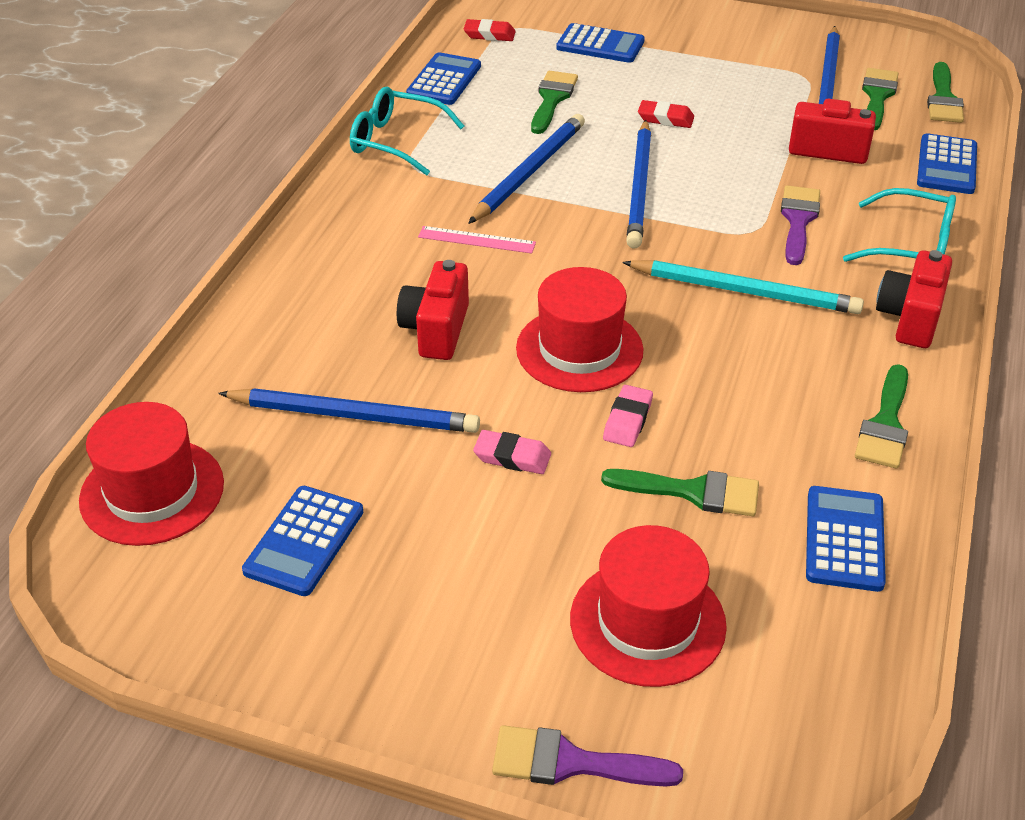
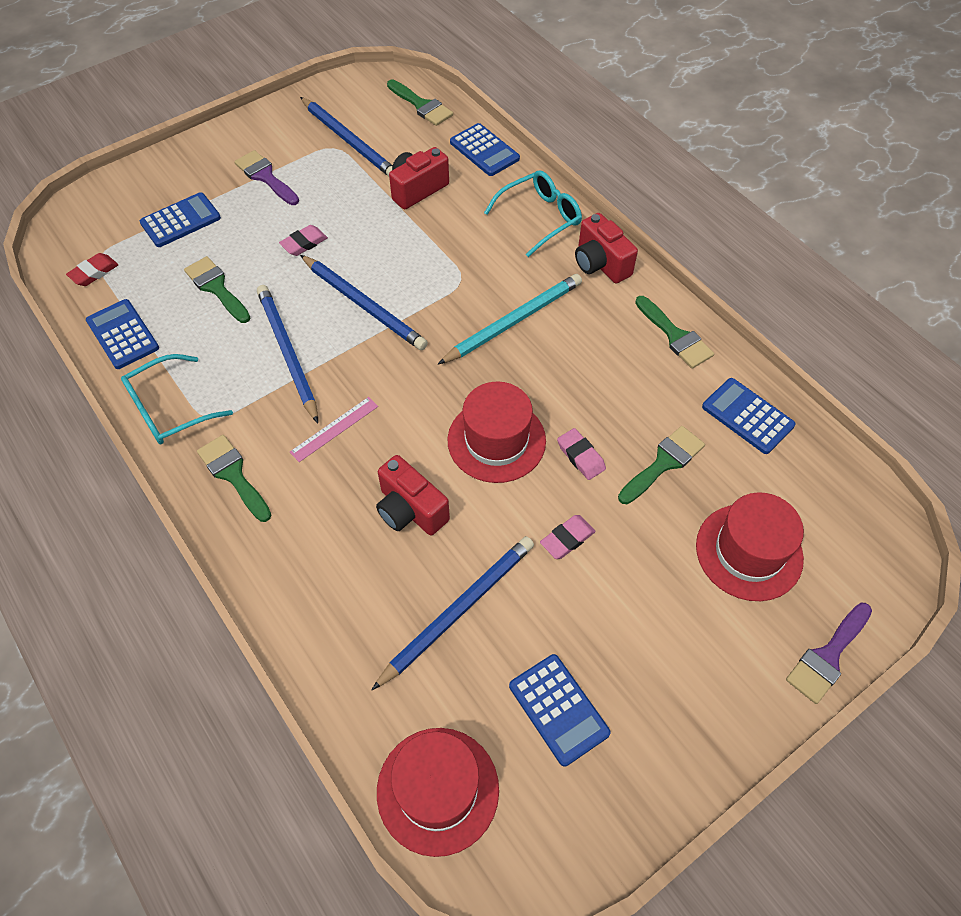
camera: 55 degrees left, 15 degrees up
red eraser [638,100,694,128] -> pink eraser [279,225,328,256]
purple brush [781,185,820,265] -> purple brush moved to [234,150,299,205]
green brush [862,68,899,130] -> green brush moved to [197,435,271,522]

